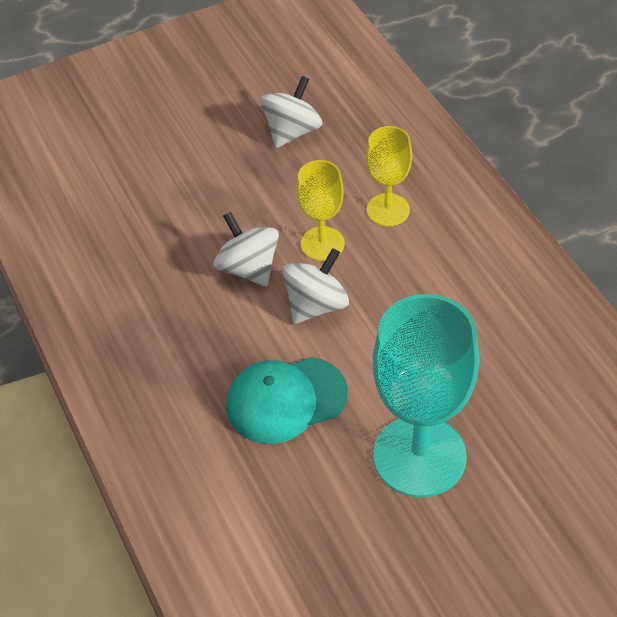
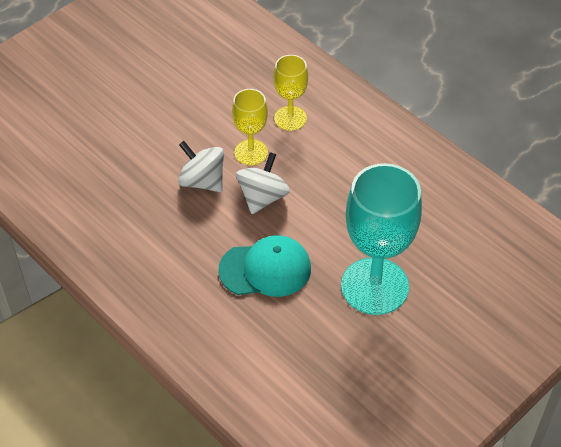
camera: 20 degrees left, 0 degrees up
turquoise cap [226,357,348,444] -> turquoise cap turned 150 degrees counterclockwise [218,235,311,297]
white spinning top [260,76,322,148] -> none

